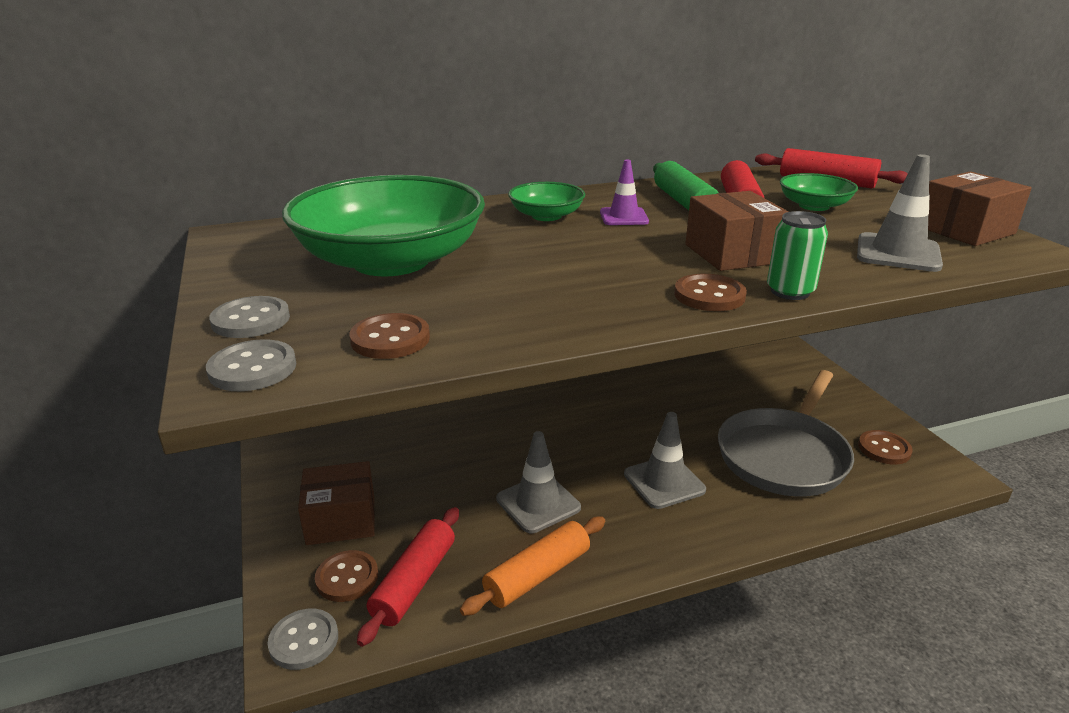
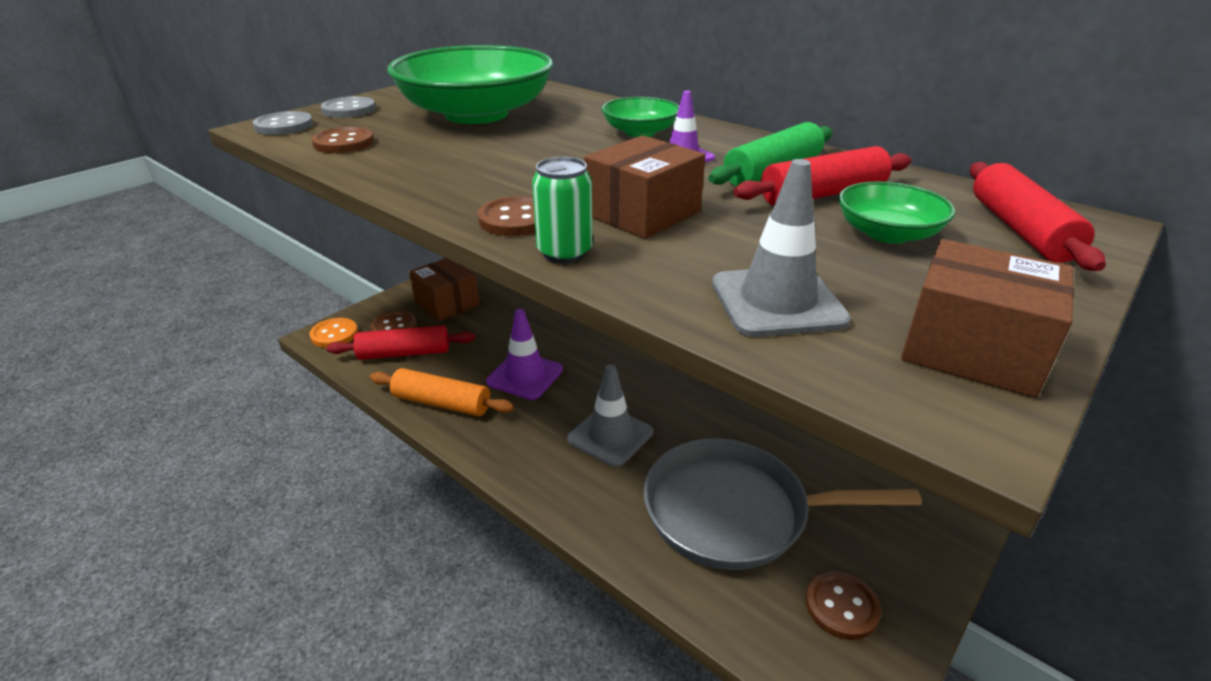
camera: 60 degrees right, 5 degrees up
grey button [268,609,338,670] -> orange button [309,318,358,348]
grey traffic cone [496,431,581,533] -> purple traffic cone [486,309,563,400]

